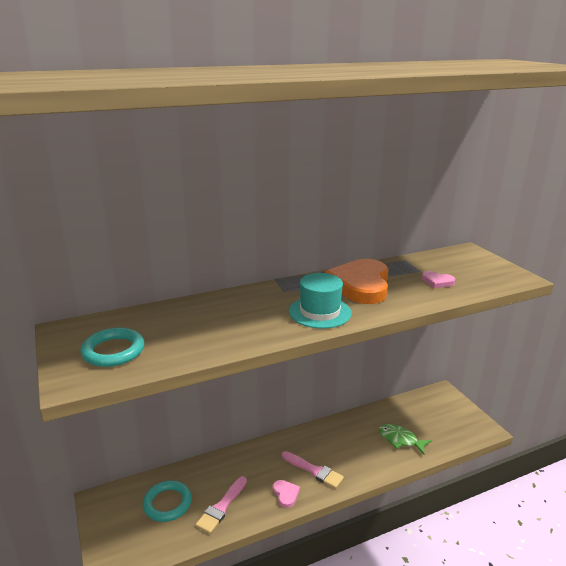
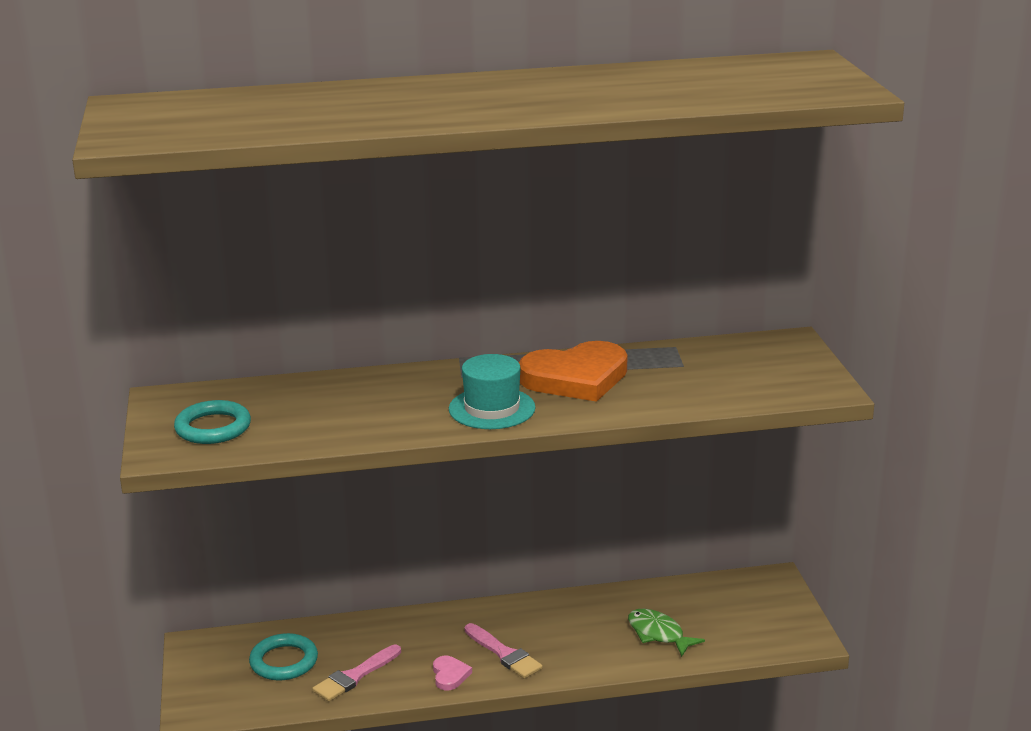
camera: 15 degrees right, 0 degrees up
orange heart [325,259,389,304] -> orange heart turned 135 degrees counterclockwise [519,341,627,402]
pink heart [422,271,455,288] -> none

